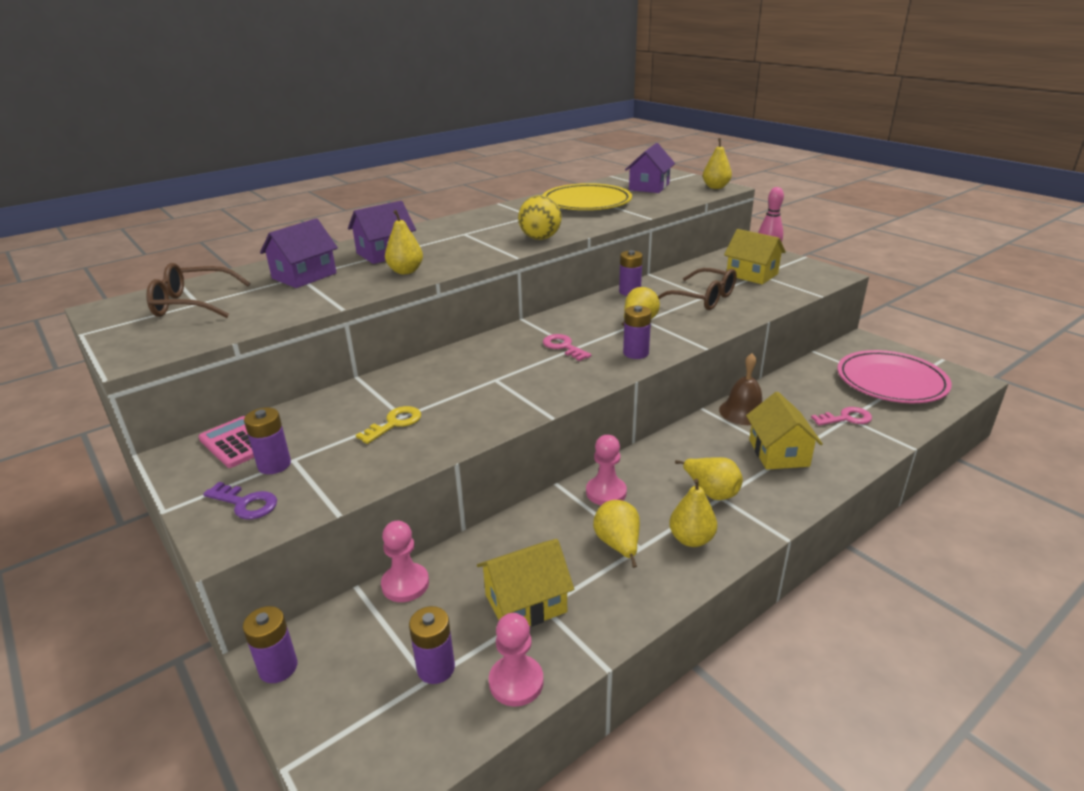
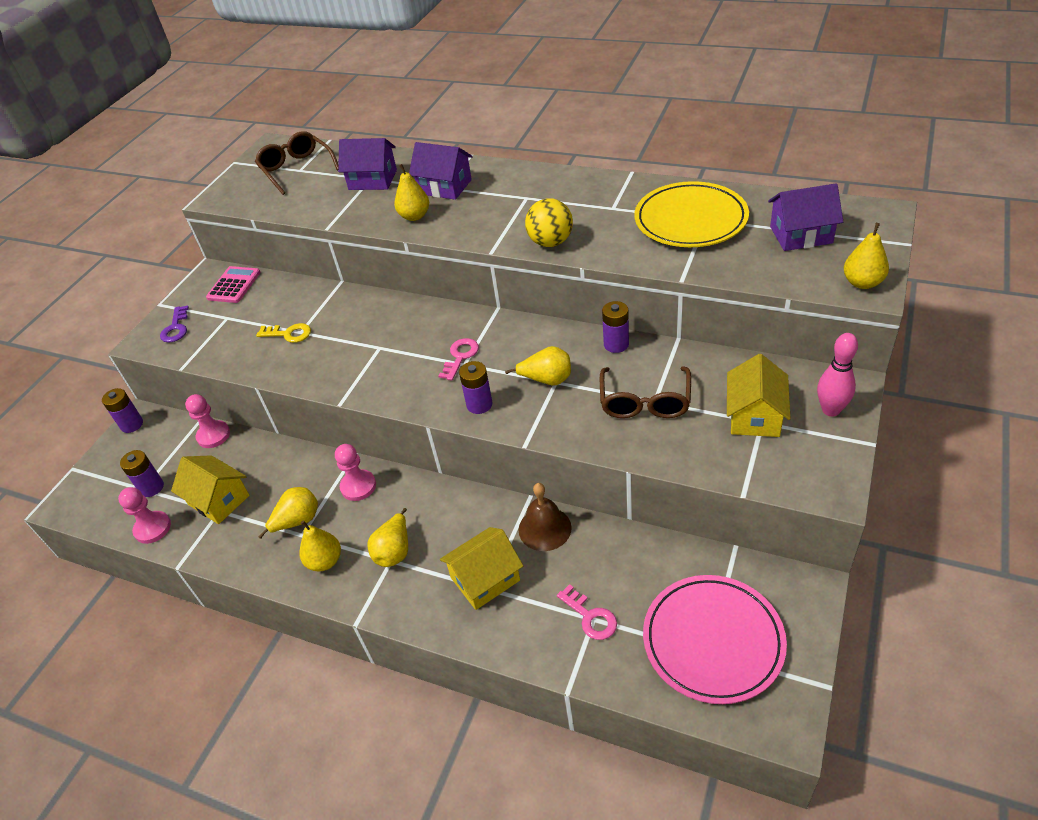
camera: 65 degrees right, 15 degrees up
purple battery [244,407,291,474] -> none

